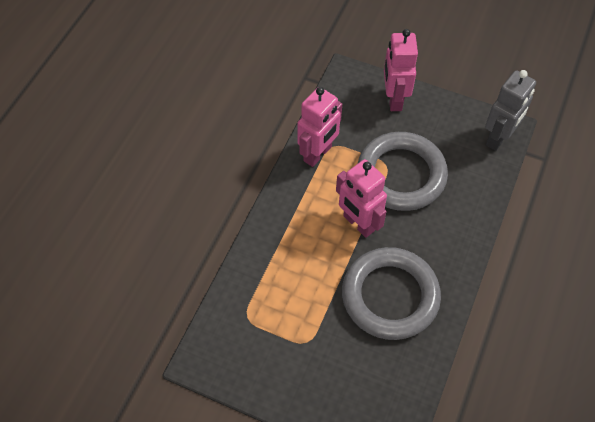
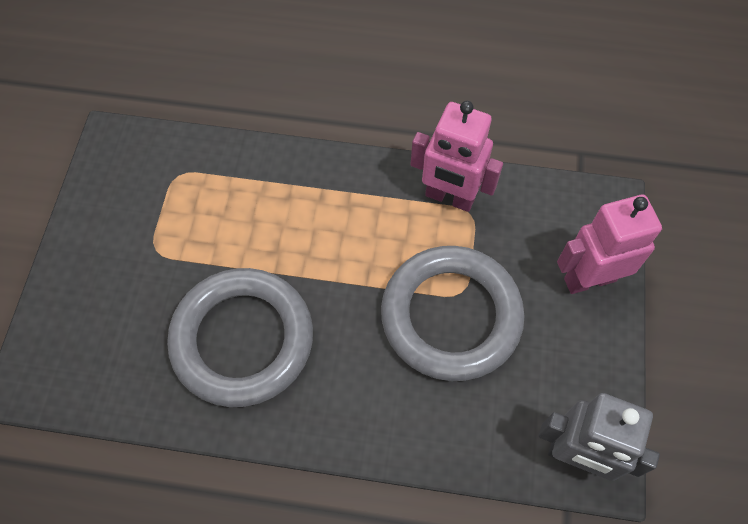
camera: 75 degrees right, 5 degrees up
pink robot [336,159,387,238] -> none

